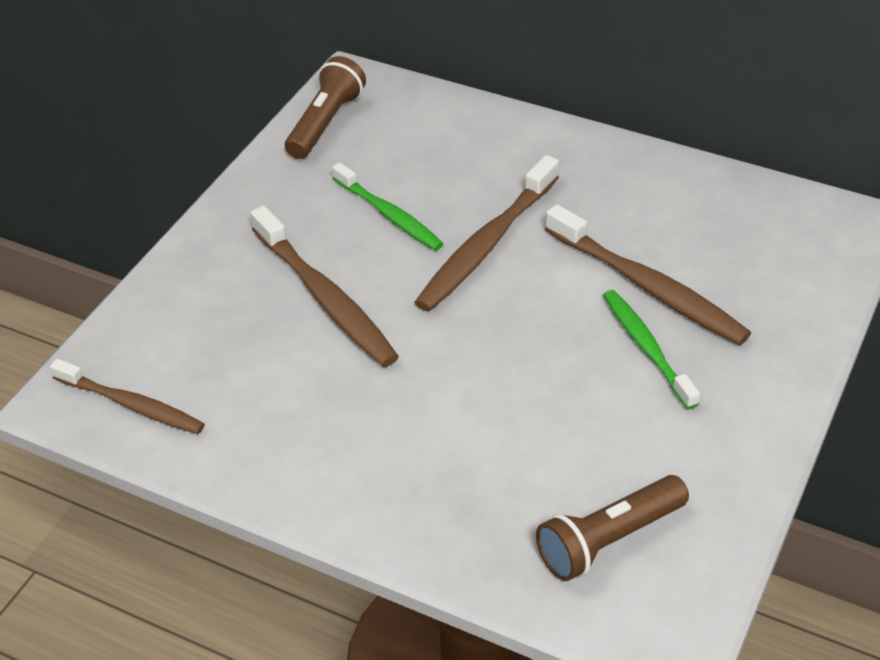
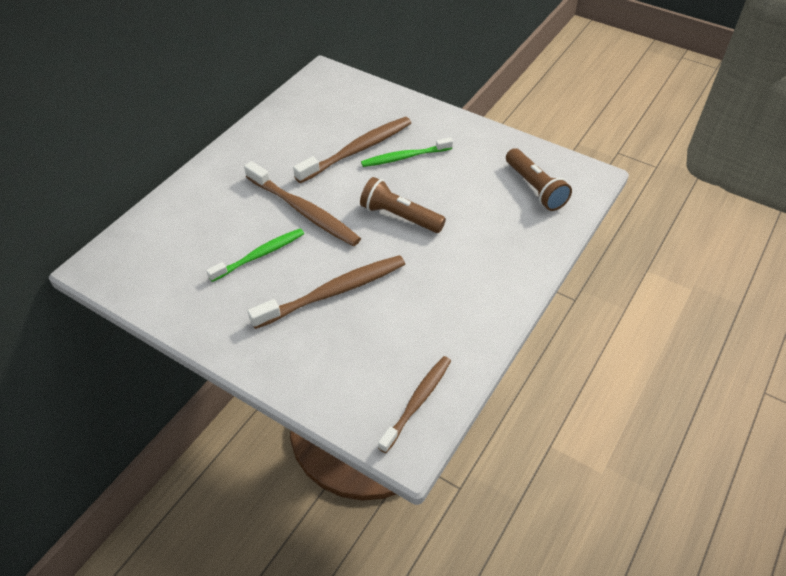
camera: 85 degrees left, 5 degrees up
brown flashlight [285,56,366,159] -> brown flashlight moved to [360,177,446,233]

